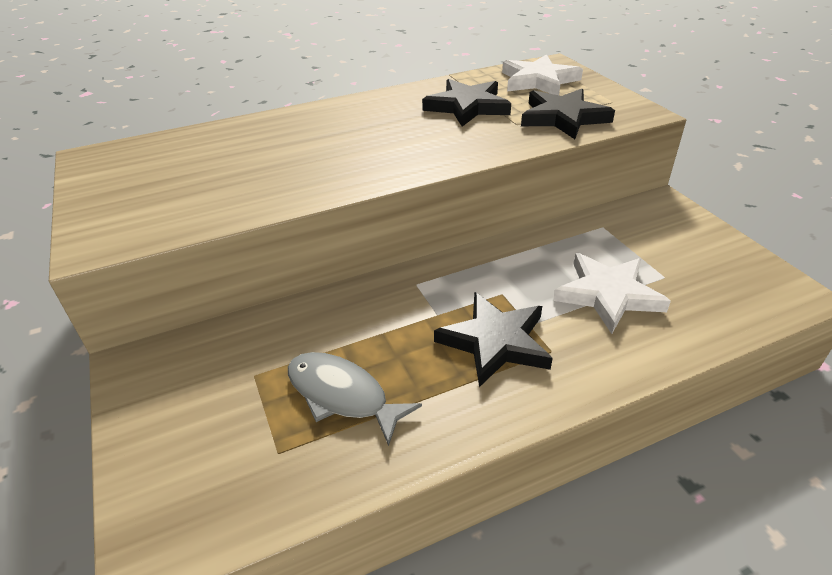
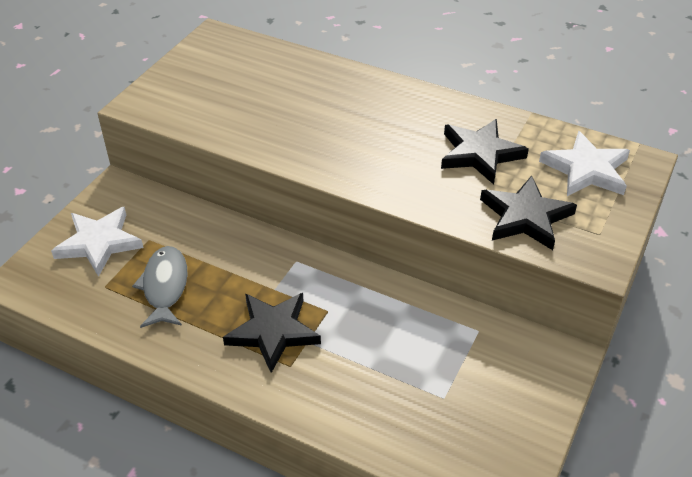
camera: 50 degrees right, 5 degrees up
white star [553,253,671,334] -> white star moved to [51,207,144,277]

